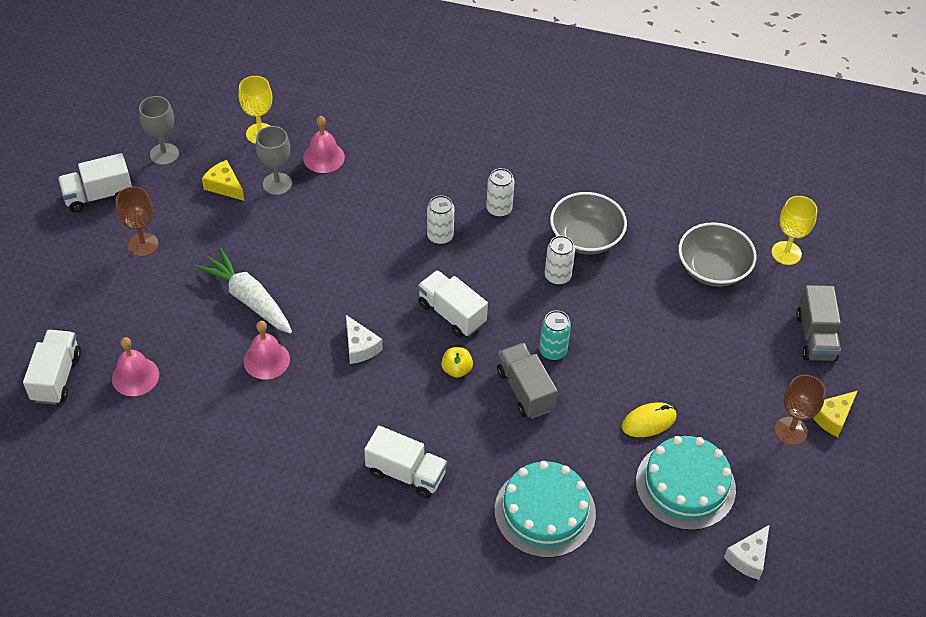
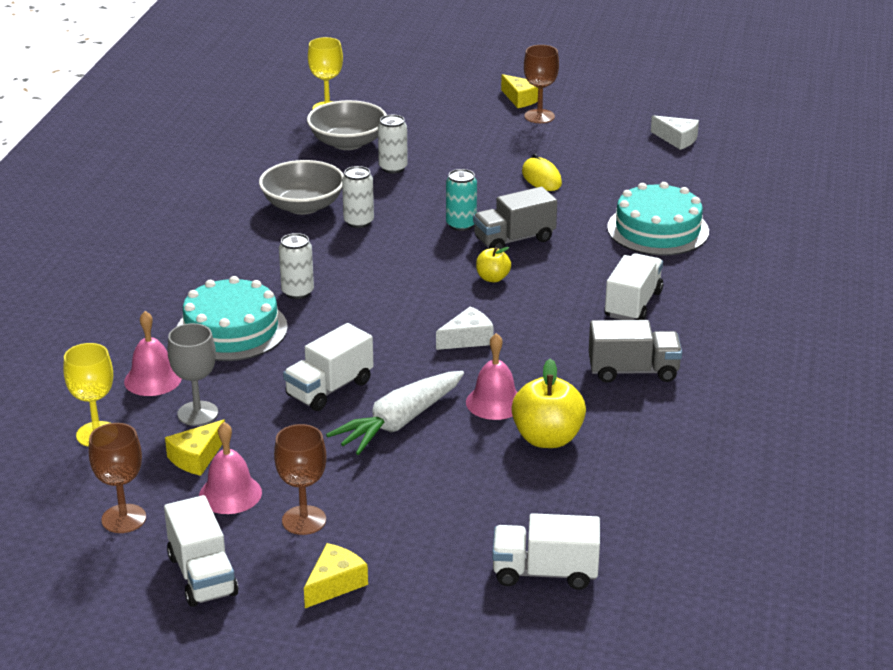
camera: 90 degrees left, 20 degrees down
pink bell [112,337,159,396] -> pink bell moved to [199,422,262,514]
grey goblet [139,96,179,165] -> brown goblet [89,423,146,533]
white truck [418,270,488,338] -> white truck moved to [283,323,373,411]
white can [486,168,515,217] -> white can moved to [378,115,408,173]
turquoise cake [636,436,736,530] -> turquoise cake moved to [177,276,288,361]
grey truck [796,285,841,361] -> grey truck moved to [589,320,682,383]
none -> yellow cheese [304,543,368,608]
none -> yellow apple [511,359,586,448]

